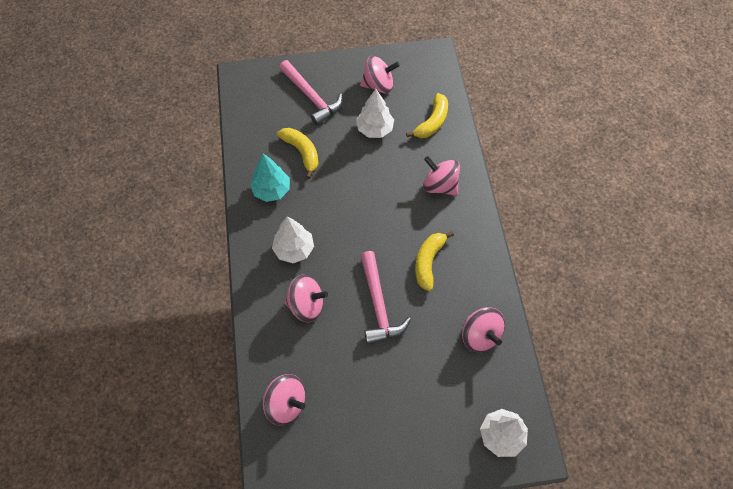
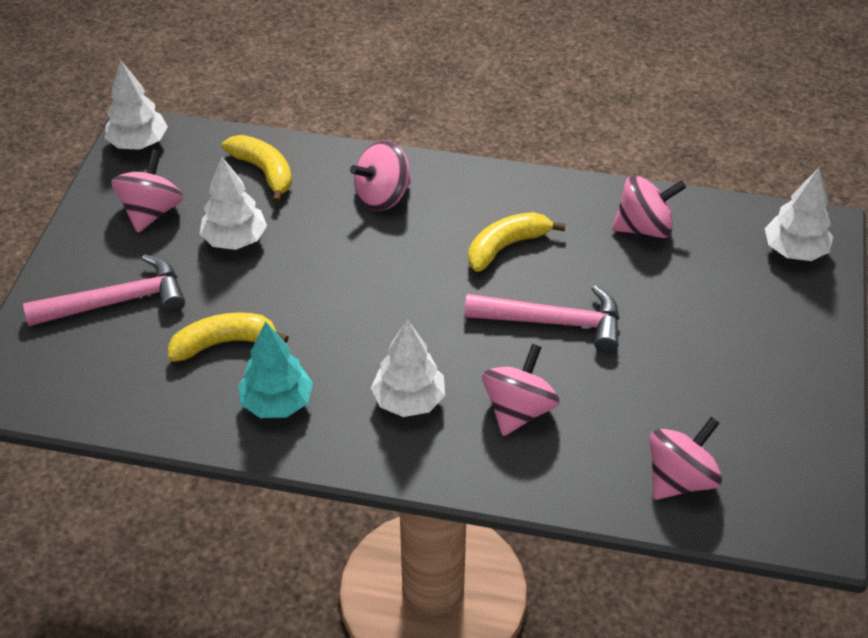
camera: 70 degrees left, 15 degrees down
yellow banana [415,231,454,291] -> yellow banana turned 105 degrees clockwise [468,212,566,272]
none -> white tree [105,60,168,150]

